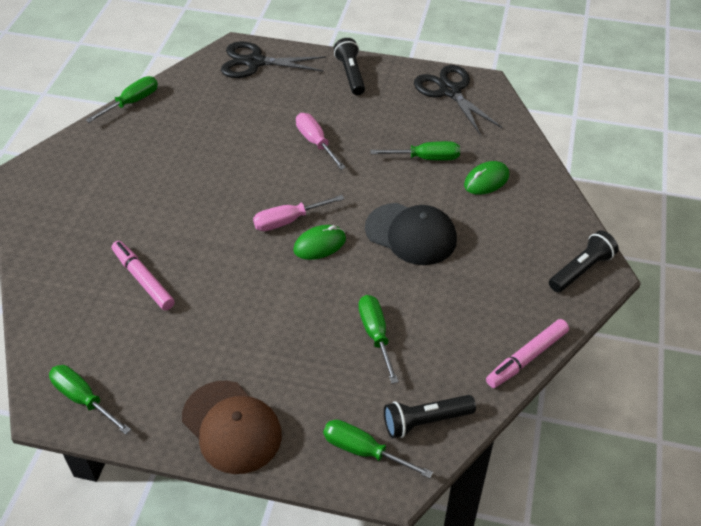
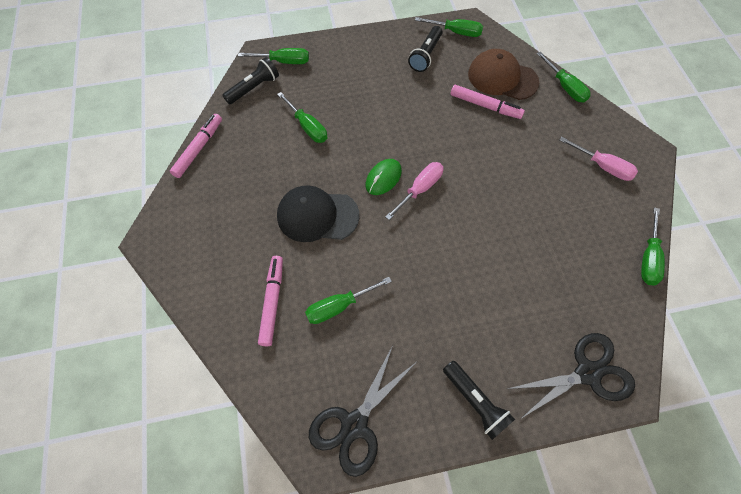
camera: 155 degrees right, 15 degrees up
brown cap [182,381,282,474] -> brown cap moved to [468,49,539,100]
pink screwdriver [296,113,346,170] -> pink screwdriver moved to [560,137,638,181]
black scissors [414,65,503,136] -> black scissors turned 90 degrees clockwise [309,345,415,477]
green mouse [464,161,509,195] -> pink marker [258,256,283,346]
black flashlight [549,230,619,292] -> black flashlight moved to [408,26,442,72]
none -> green screwdriver [537,52,591,102]

